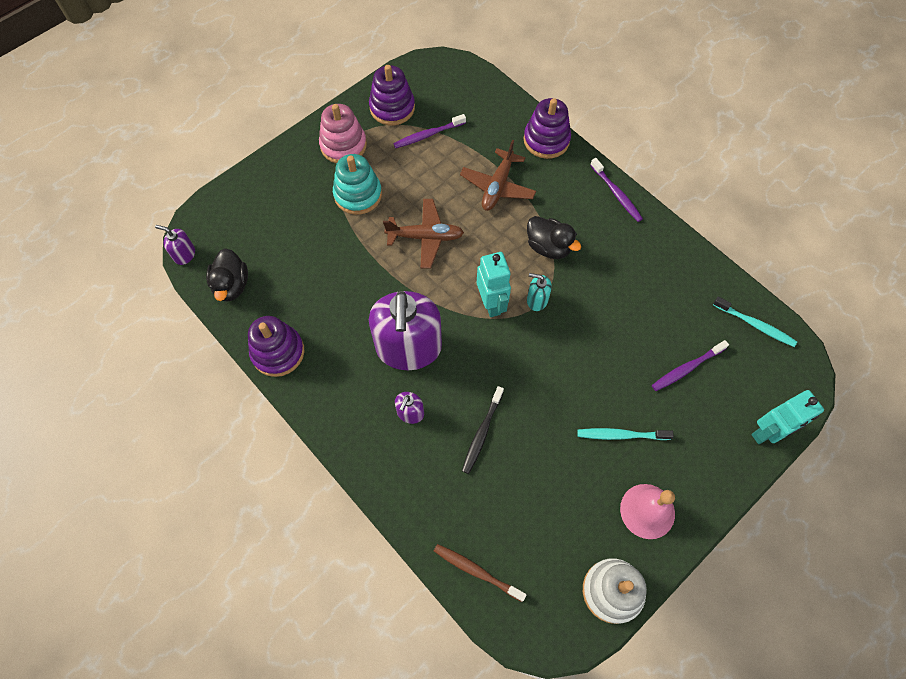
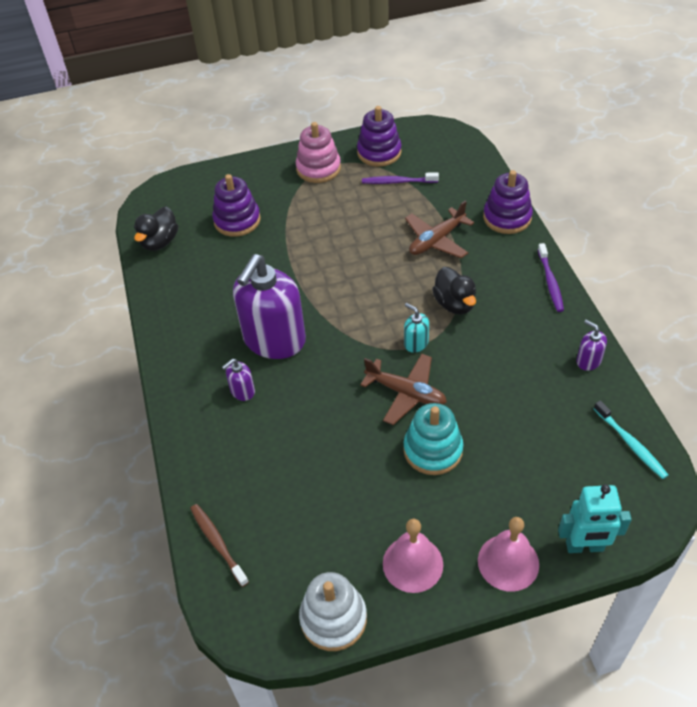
camera: 30 degrees right, 15 degrees down
purple soap dispenser [155,225,195,265] -> purple soap dispenser moved to [576,320,607,371]
purple stacking toy [248,316,304,377] -> purple stacking toy moved to [212,174,261,237]
turquoise stacking toy [333,154,382,215] -> turquoise stacking toy moved to [404,403,463,475]
brown plane [383,199,464,269] -> brown plane moved to [360,354,447,425]
black toothbrush [462,386,504,474] -> none
turquoise robot [477,252,511,317] -> none
turquoise toothbrush [577,428,674,440] -> none
purple toothbrush [652,340,729,391] -> none
none -> pink bell [478,517,539,592]

